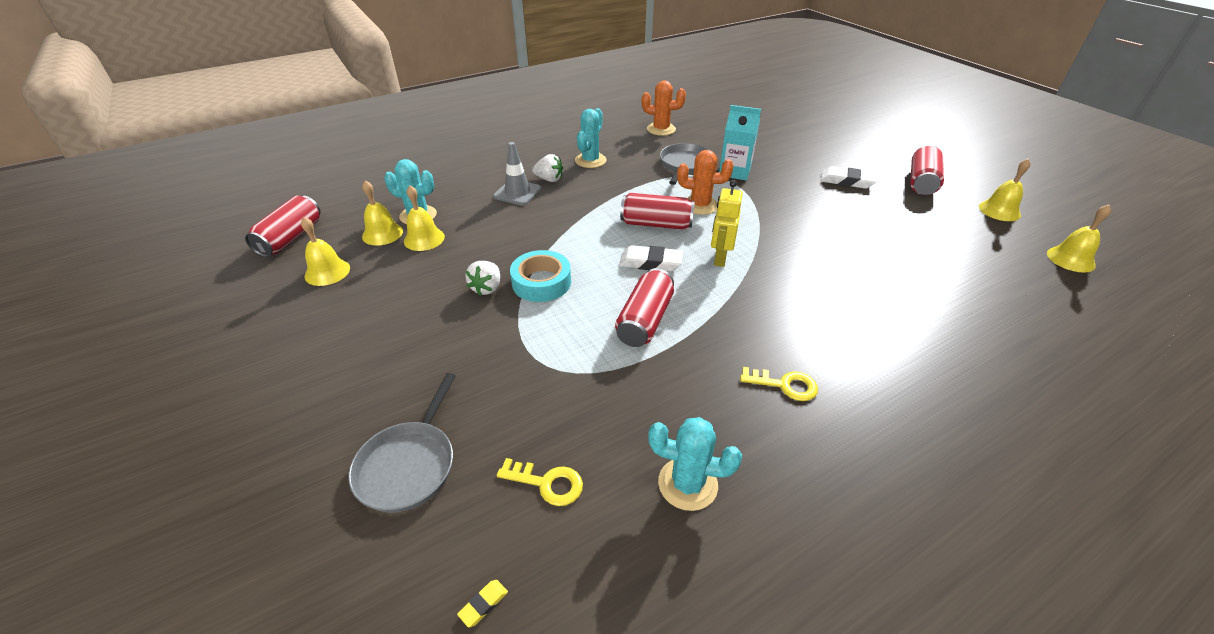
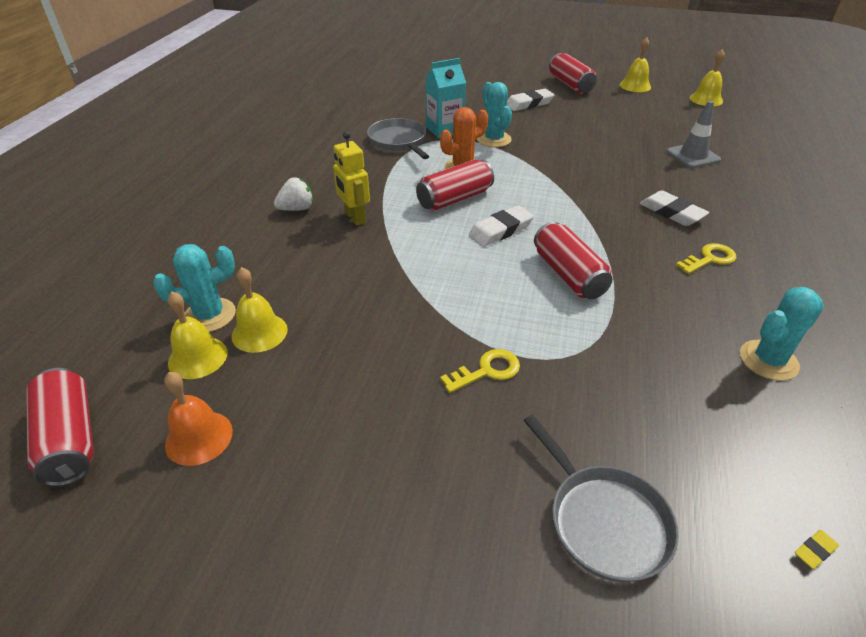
camera: 45 degrees left, 0 degrees up
yellow bell [301,217,350,286] -> orange bell [164,372,233,466]
yellow eraser [457,580,508,627] -> yellow eraser turned 60 degrees clockwise [795,530,839,569]
white strawberry [465,261,500,295] -> none
grey traffic cone [493,142,542,206] -> grey traffic cone moved to [667,101,721,168]
yellow key [497,458,583,506] -> yellow key moved to [440,349,520,393]
turquoise tape [510,250,571,302] -> none
turquoise cactus [575,108,607,168] -> turquoise cactus moved to [477,82,512,147]
orange cactus [642,80,686,136] -> none
yellow robot [711,180,743,267] -> yellow robot moved to [333,132,370,225]
none -> white eraser [640,190,710,226]

